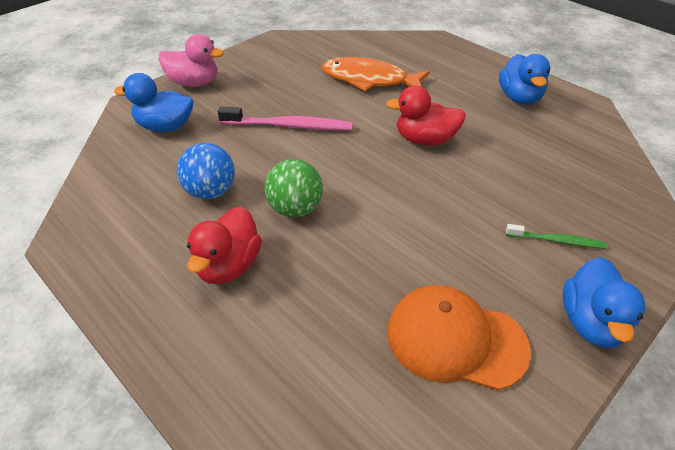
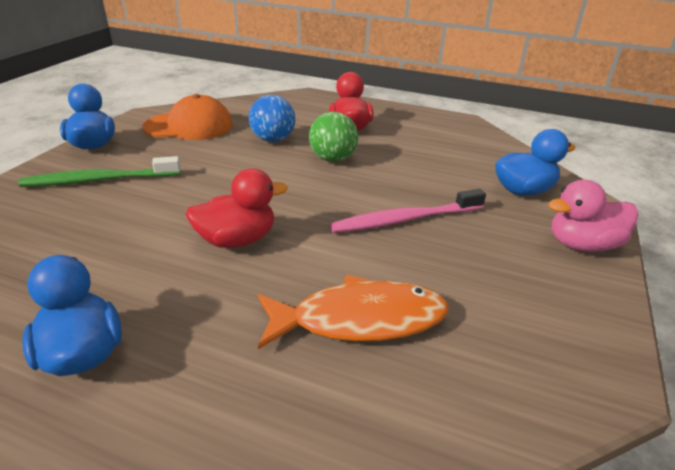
camera: 155 degrees right, 10 degrees down
blue ball [177,143,235,199] -> blue ball moved to [249,95,295,142]
green toothbrush [506,224,607,249] -> green toothbrush [19,156,181,187], size x1.73

